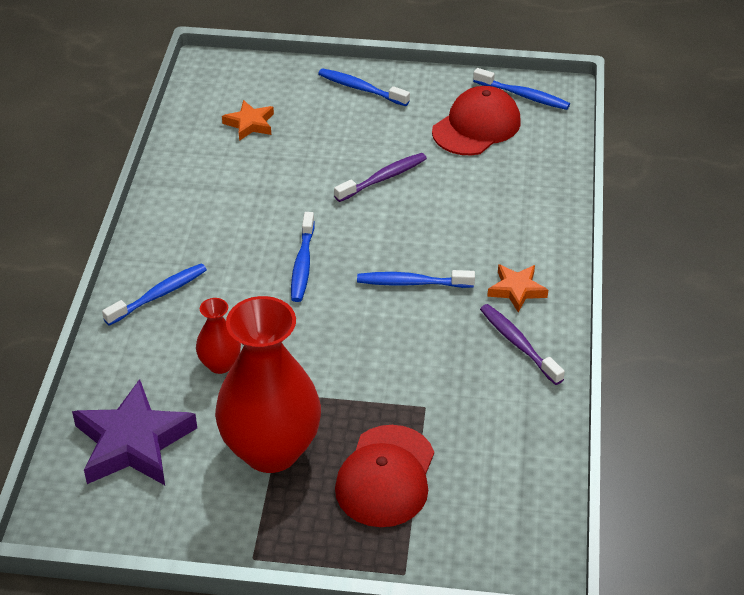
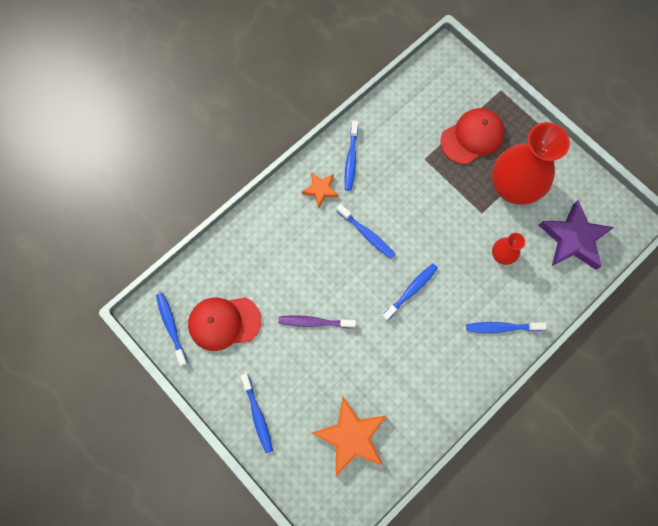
camera: 140 degrees left, 30 degrees up
orange star [222,100,274,141] -> orange star [312,397,386,476], size x1.87
purple toothbrush [480,304,565,385] -> blue toothbrush [345,120,358,190]

